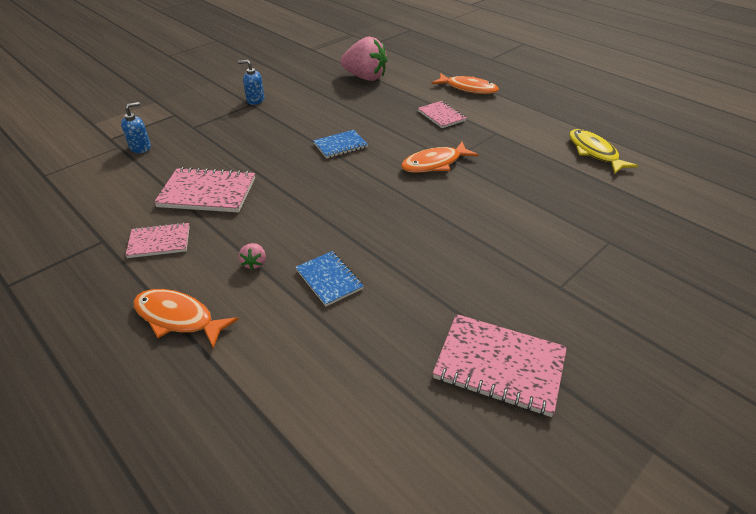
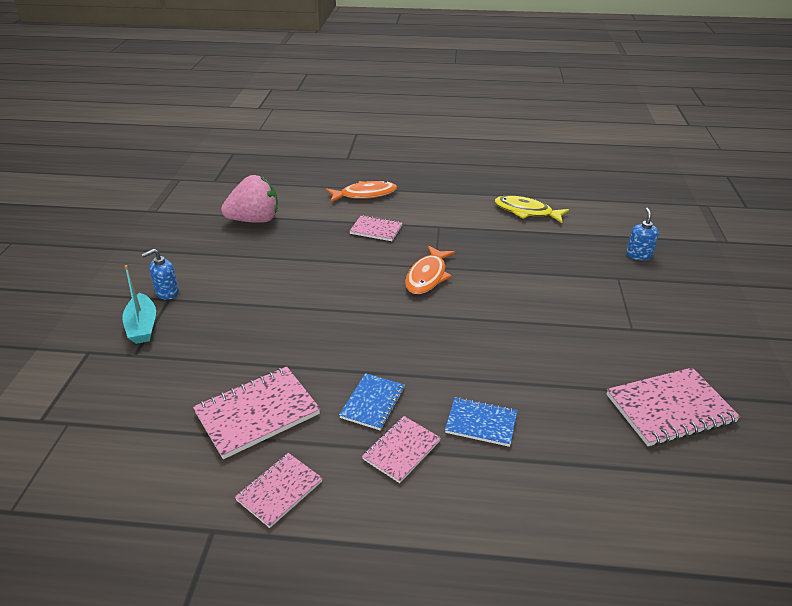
camera: 40 degrees left, 5 degrees down
blue soap dispenser [121,102,151,153] -> blue soap dispenser moved to [626,208,659,260]
orange fish [133,289,239,349] -> none
pink strawberry [239,243,266,270] -> pink notebook [362,416,441,483]
blue notebook [313,130,368,158] -> blue notebook moved to [339,373,405,431]
none -> turquoise boat [122,265,156,344]

